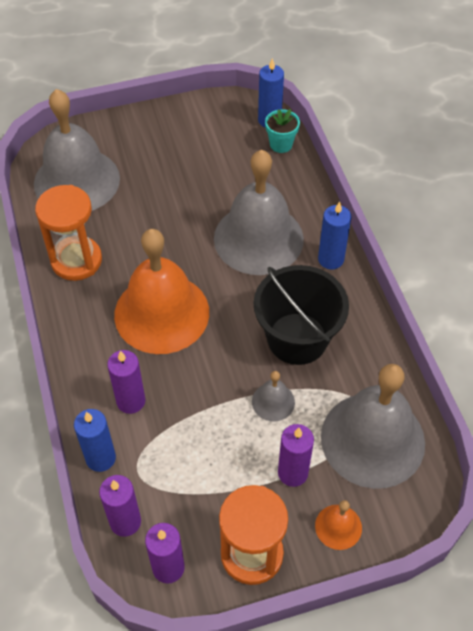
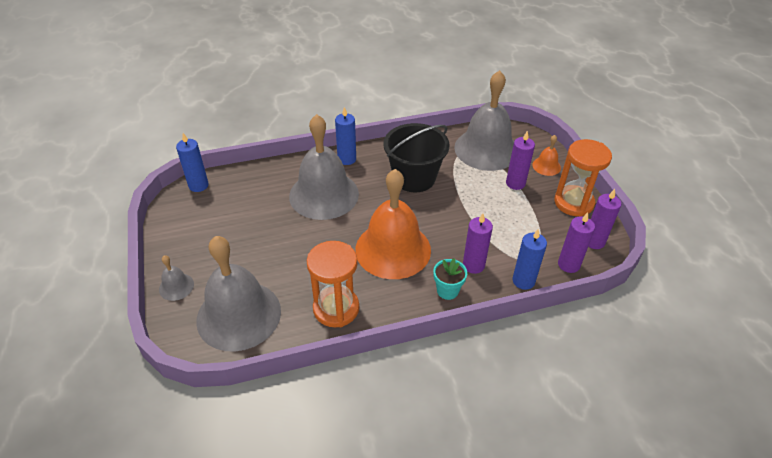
camera: 90 degrees left, 10 degrees down
grey bell [252,371,295,421] -> grey bell moved to [159,255,194,301]
turquoise flower pot [265,109,300,153] -> turquoise flower pot moved to [434,258,467,300]

